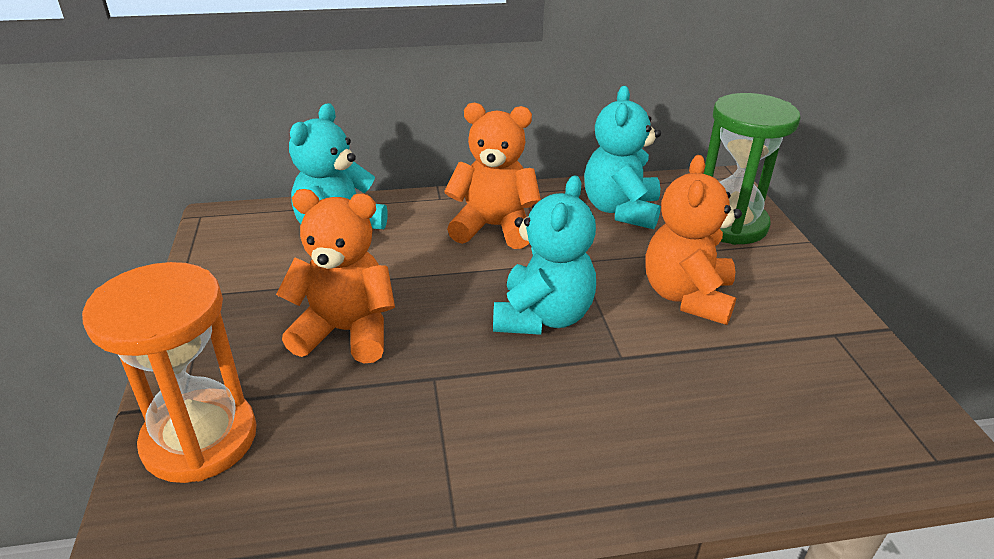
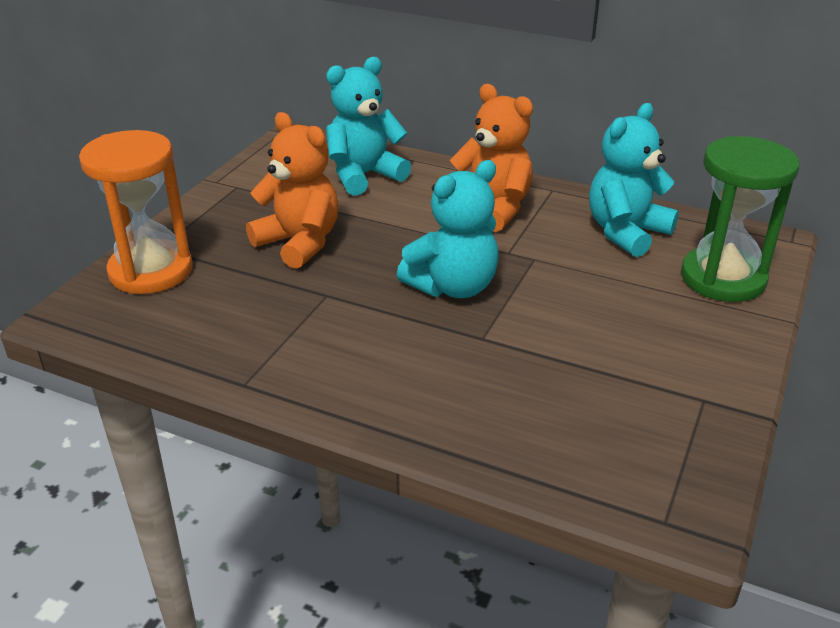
camera: 35 degrees right, 0 degrees up
orange teddy bear [645,155,742,325] -> none

